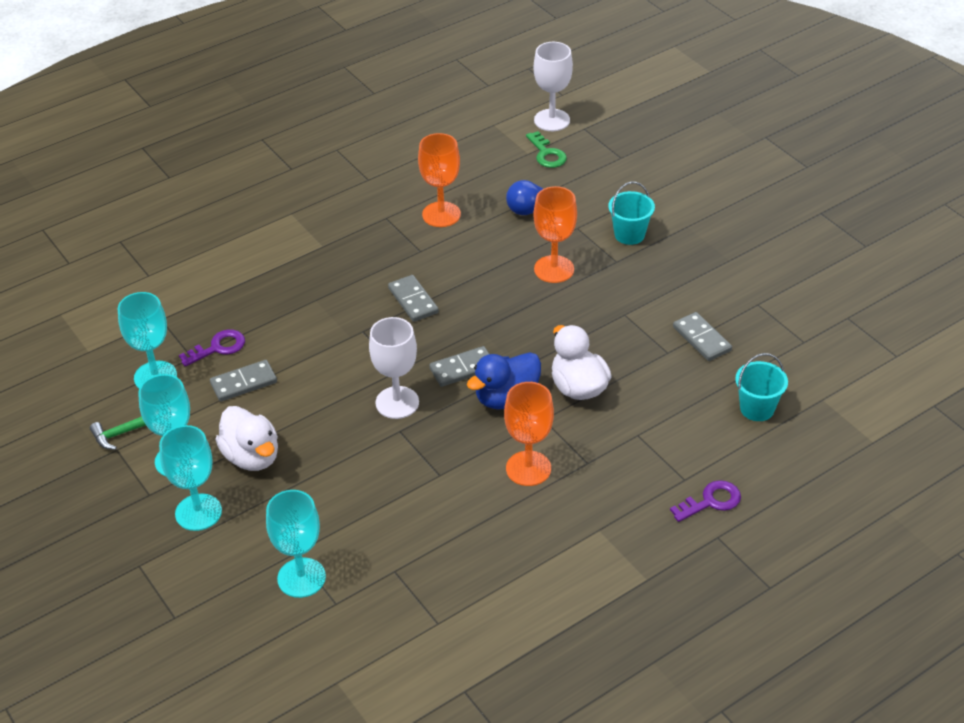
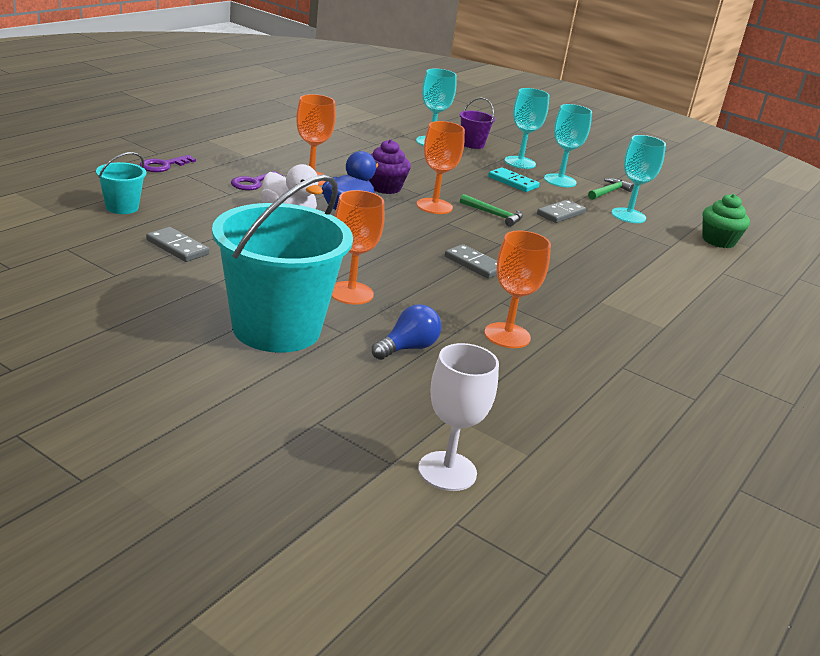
camera: 155 degrees right, 15 degrees down
purple key [179,329,245,366] -> purple key moved to [231,171,283,190]
white duck [215,406,278,471] -> turquoise domino [488,167,539,192]
white goblet [369,317,419,419] -> orange goblet [417,121,465,214]
grey domino [429,346,489,387] -> none
green key [526,131,567,168] -> none
turquoise bucket [608,182,655,245] -> turquoise bucket [212,174,353,353], size x2.31
none -> purple cupcake [369,139,411,194]
none -> purple bucket [459,98,495,149]
none -> green hammer [460,194,523,227]
none -> green cupcake [703,194,750,248]

